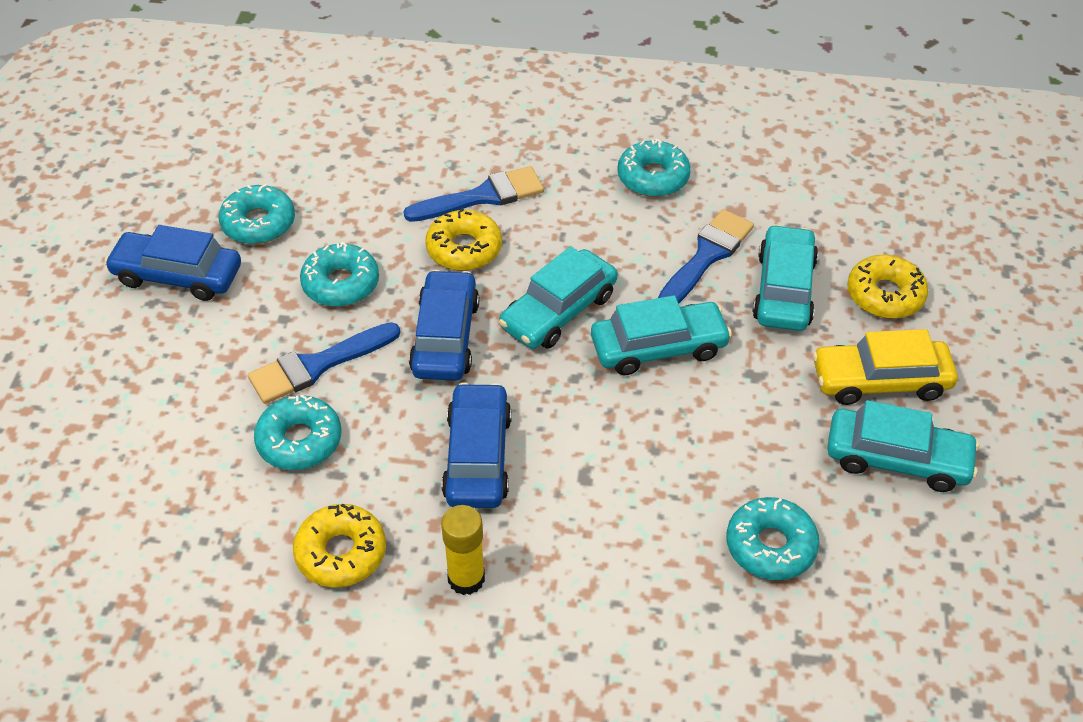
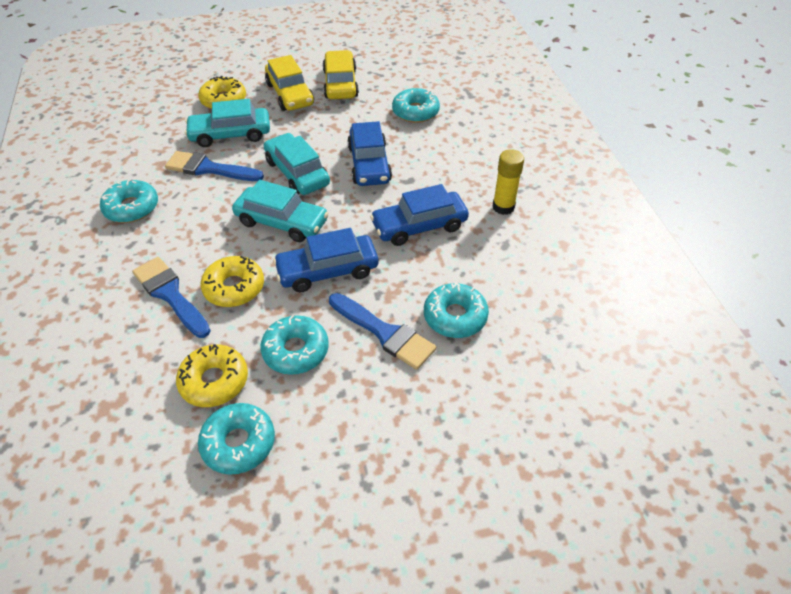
camera: 110 degrees left, 0 degrees up
blue car [104,225,241,301] -> blue car moved to [347,121,392,186]
yellow donut [293,504,386,588] -> yellow donut moved to [176,344,248,407]
turquoise car [827,400,979,492] -> yellow car [323,50,359,99]

